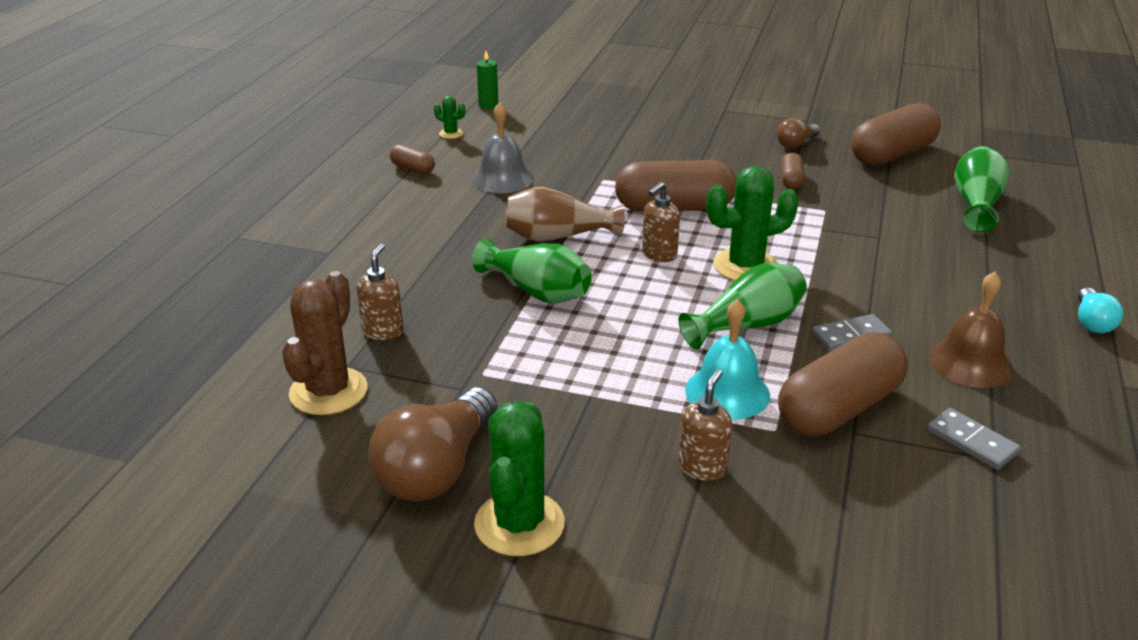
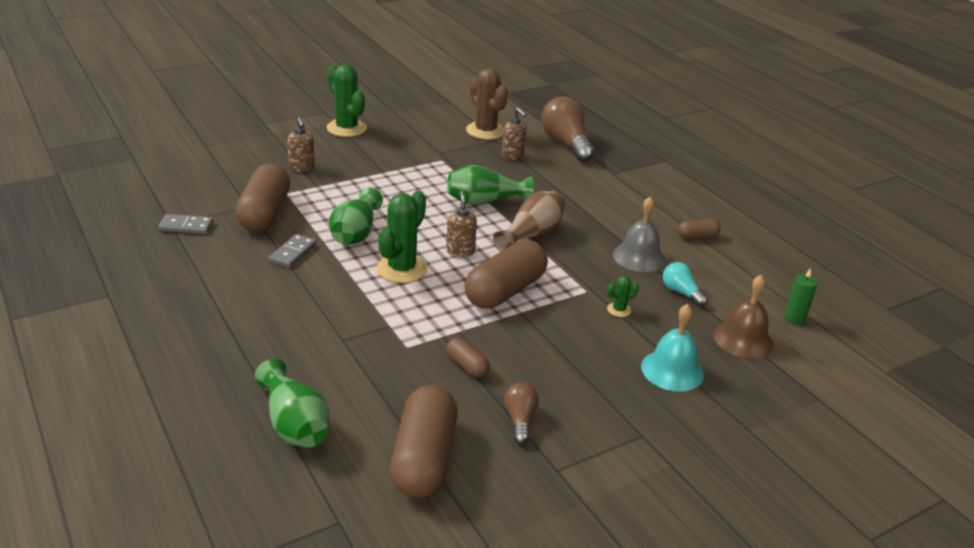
camera: 130 degrees right, 0 degrees up
brown light bulb [368,387,497,501] -> brown light bulb moved to [541,97,595,162]
green cactus [434,96,465,139] -> green cactus moved to [607,276,639,317]
turquoise bell [685,299,770,420] -> turquoise bell moved to [641,304,704,392]
brown bell [928,271,1013,388] -> brown bell moved to [714,275,774,359]
turquoise light bulb [1078,288,1123,333] -> turquoise light bulb moved to [663,262,708,306]

